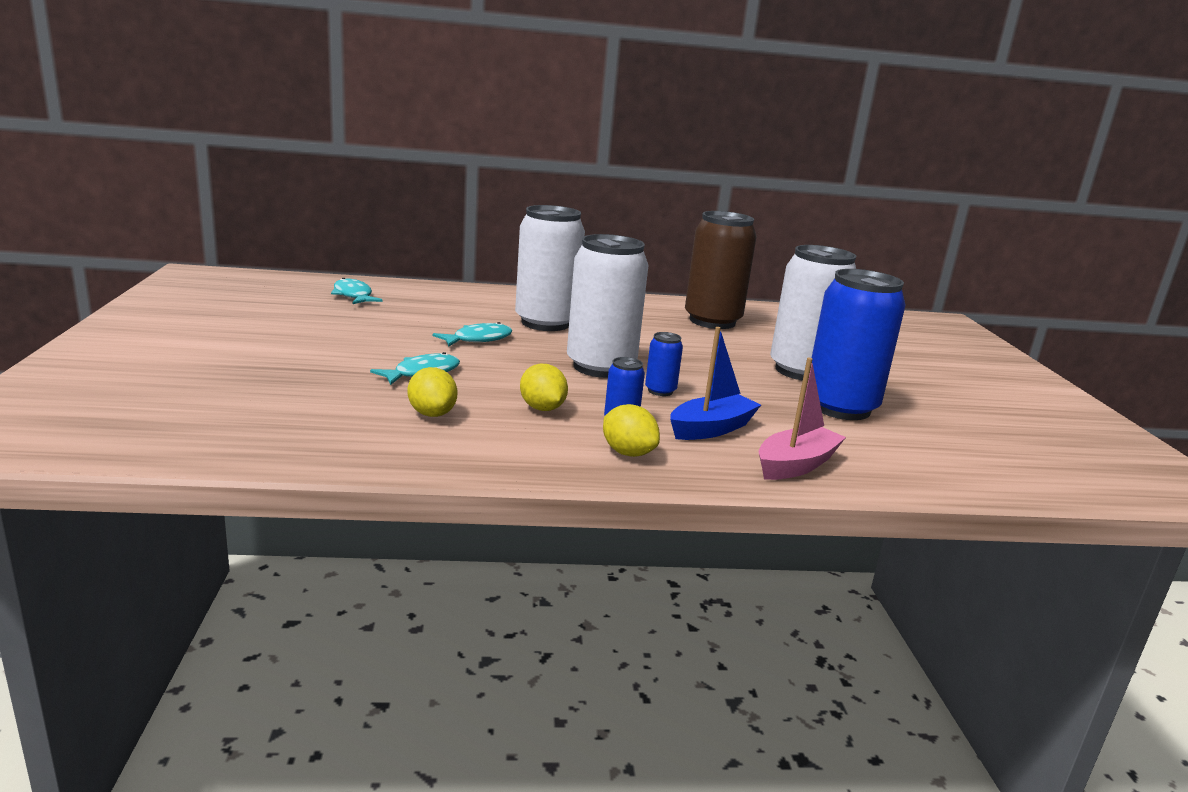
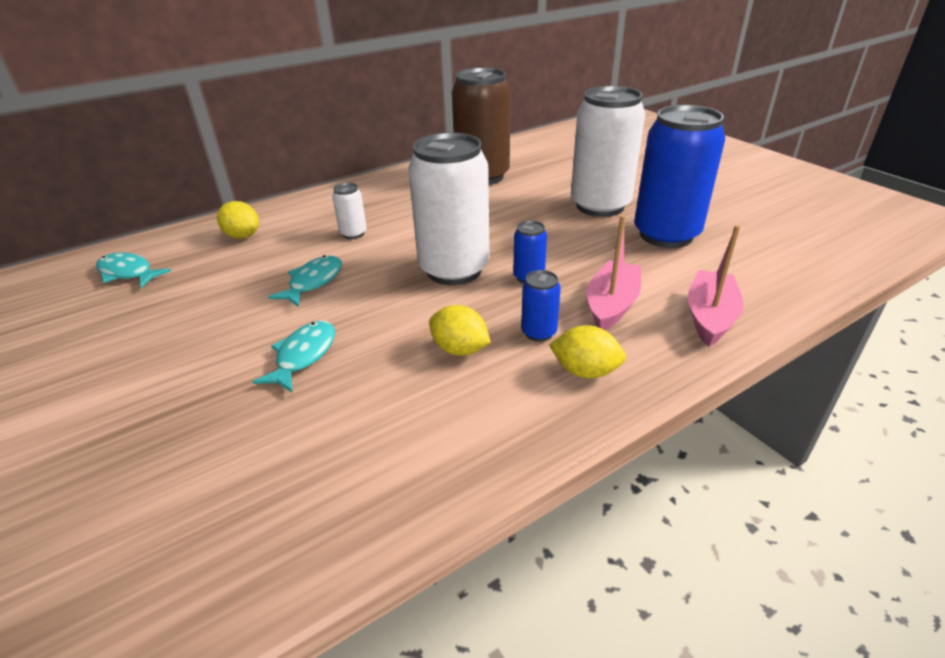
camera: 25 degrees left, 15 degrees up
yellow lemon [408,367,457,417] -> yellow lemon moved to [217,201,259,239]
white can [515,205,585,331] -> white can [332,183,367,239], size x0.43
blue boat [670,327,761,440] -> pink boat [587,215,641,331]

